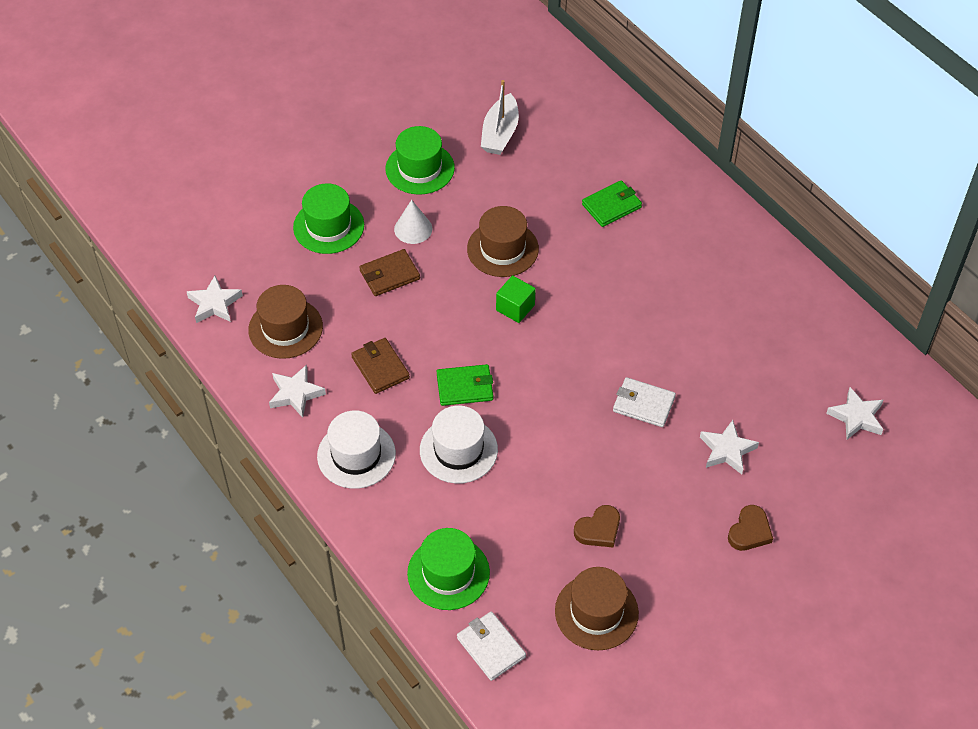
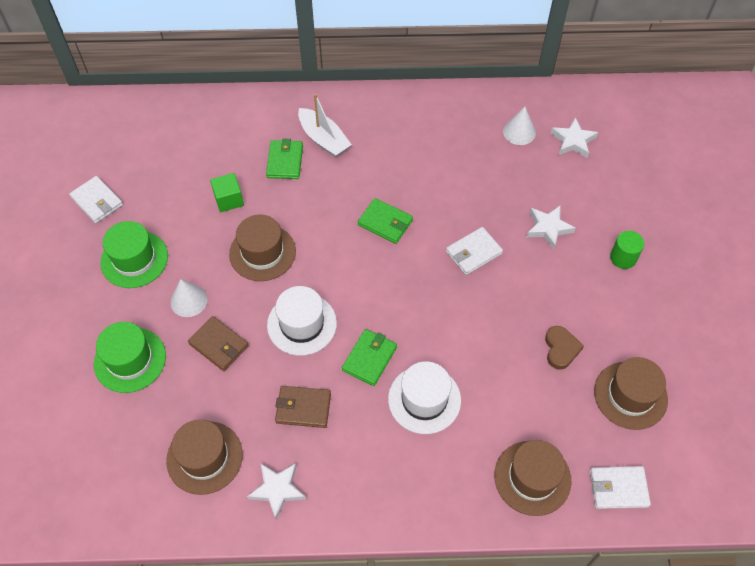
camera: 55 degrees left, 5 degrees up
white star [187,276,243,323] -> none
white hat [317,410,396,489] -> white hat moved to [267,286,337,356]
brown wallet [360,249,420,296] -> brown wallet turned 60 degrees counterclockwise [188,316,249,371]
green hat [407,528,490,610] -> brown hat [494,440,571,516]
white boat [481,80,519,155] -> white boat moved to [298,94,352,158]
green cube [496,275,536,323] -> green cube moved to [210,173,244,212]
brown heart [728,505,773,551] -> green cylinder [610,231,644,269]
none -> white wallet [69,176,123,223]
none -> green wallet [358,198,413,244]
none -> white cone [503,107,536,145]

